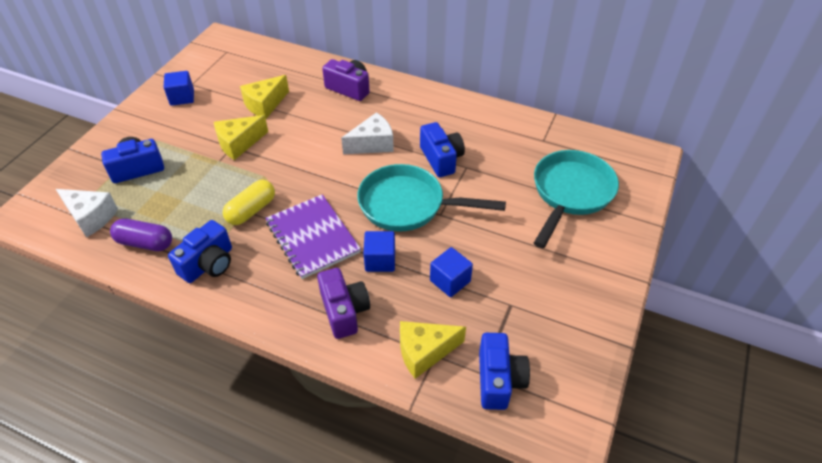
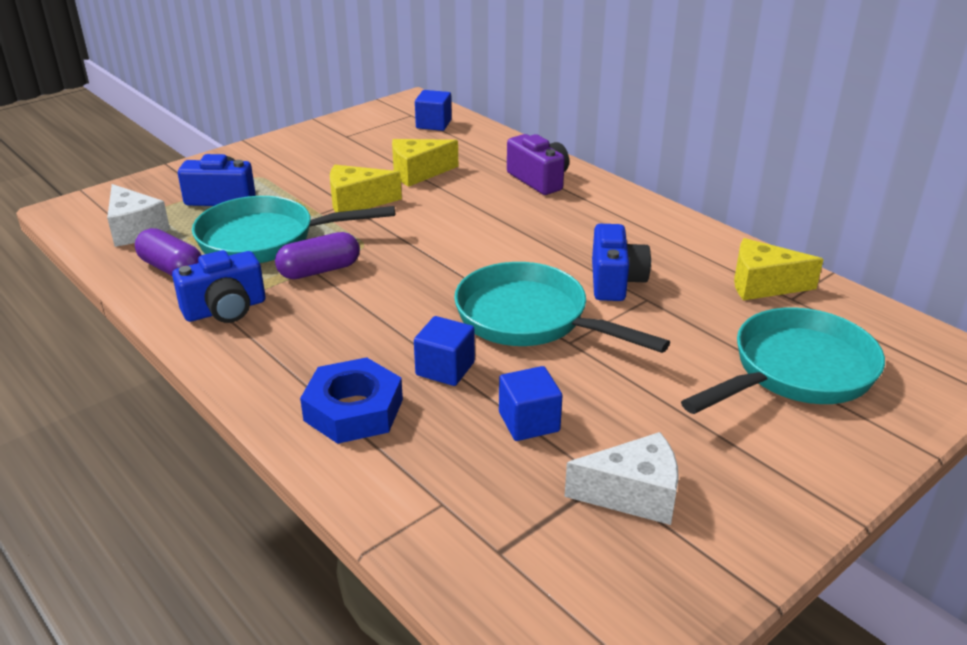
camera: 25 degrees right, 15 degrees down
blue cube [164,71,194,106] -> blue cube moved to [415,90,452,131]
yellow capsule [223,180,275,225] -> purple capsule [275,232,360,279]
purple notebook [265,194,361,279] -> none
purple camera [317,268,370,339] -> blue nut [300,357,403,444]
white cheese [341,112,394,154] -> white cheese moved to [565,432,679,525]
yellow cheese [400,321,466,379] -> yellow cheese moved to [734,238,824,300]
blue camera [479,333,530,410] -> none
none -> turquoise pan [192,196,395,263]

